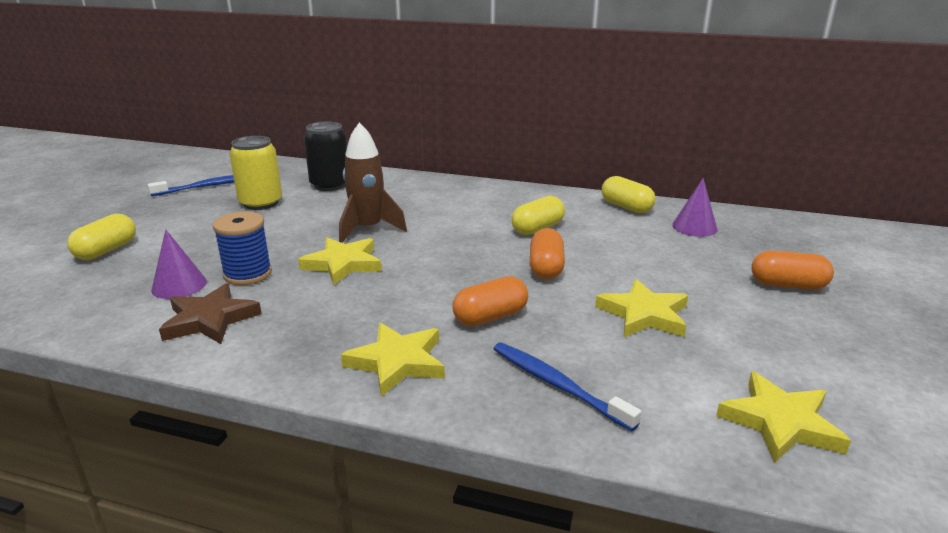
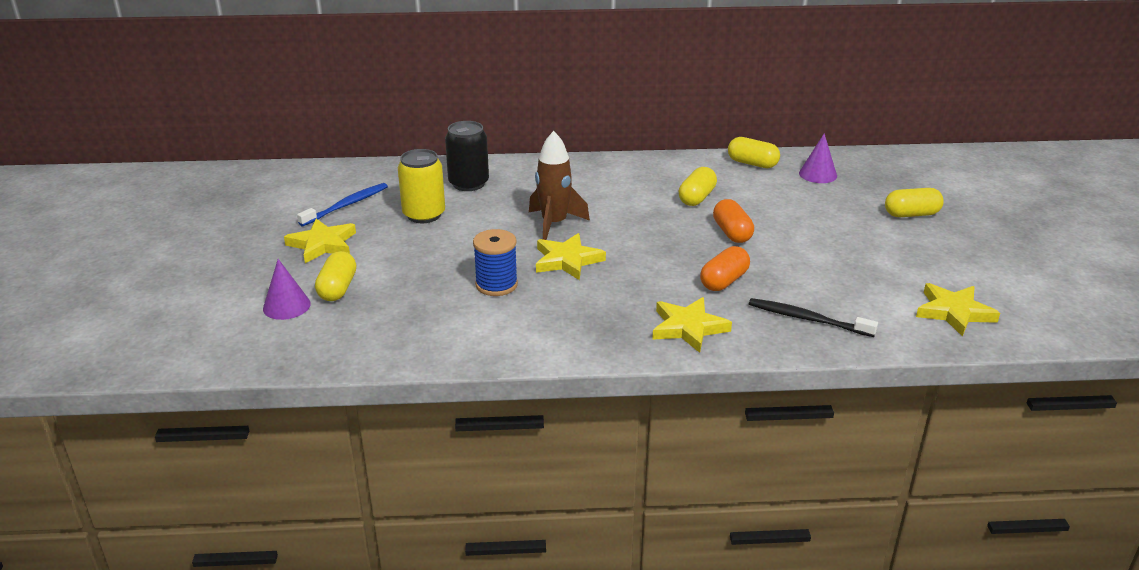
camera: 20 degrees left, 5 degrees up
purple cone [151,229,207,299] -> purple cone moved to [263,259,311,320]
brown star [159,283,262,344] -> none
blue toothbrush [493,342,641,431] -> black toothbrush [749,298,878,337]
yellow star [595,279,688,337] -> yellow star moved to [284,218,356,263]
orange capsule [751,250,834,290] -> yellow capsule [885,188,944,217]

